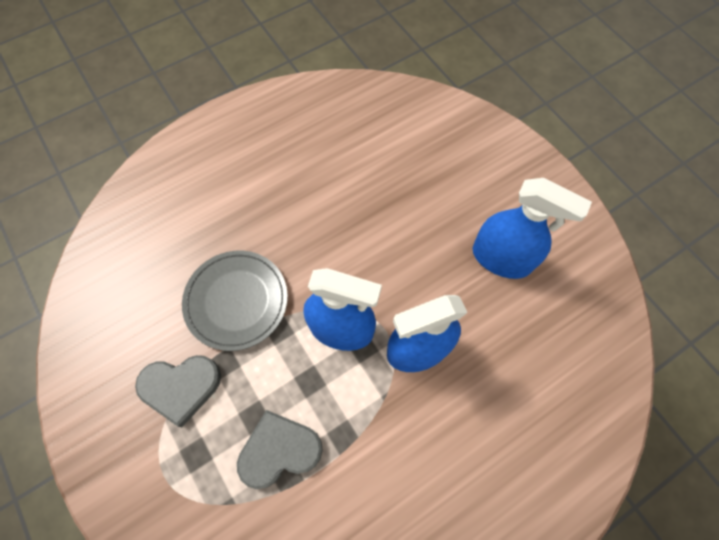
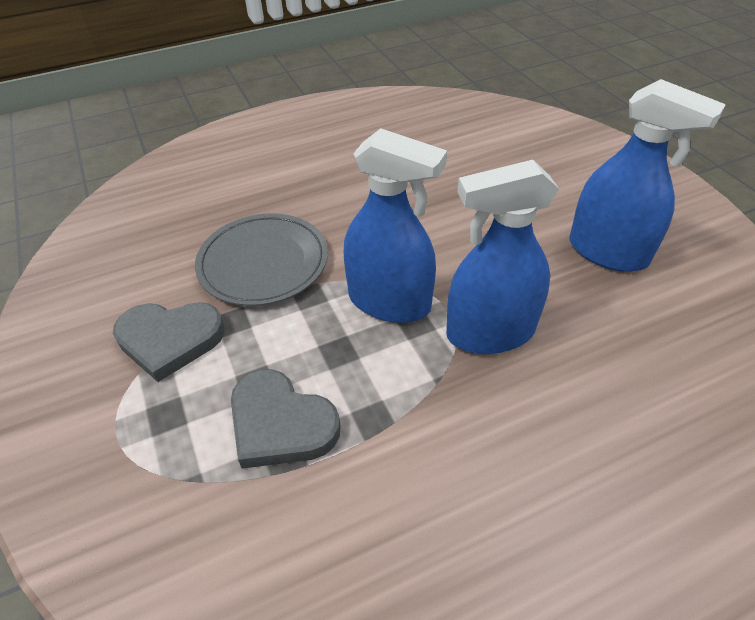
camera: 10 degrees right, 20 degrees down
grey heart [237,410,323,489] -> grey heart turned 135 degrees counterclockwise [231,369,341,469]

